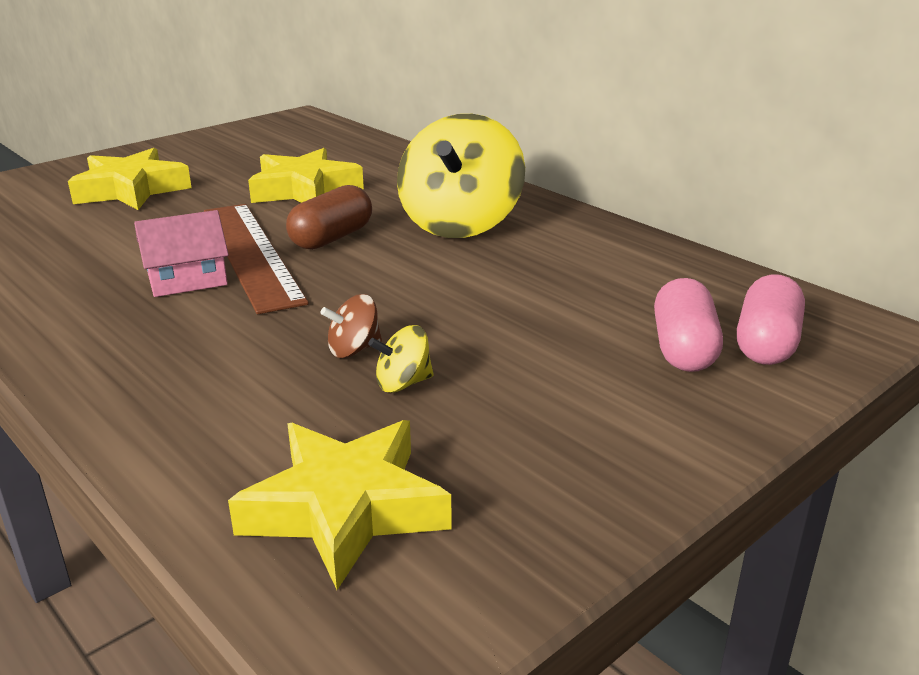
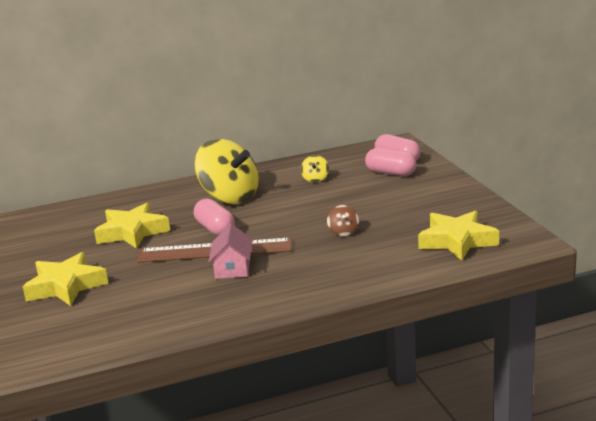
camera: 65 degrees left, 5 degrees down
brown capsule [286,185,372,250] -> pink capsule [194,199,235,236]
yellow spinning top [368,325,434,393] -> yellow spinning top moved to [301,155,329,183]

